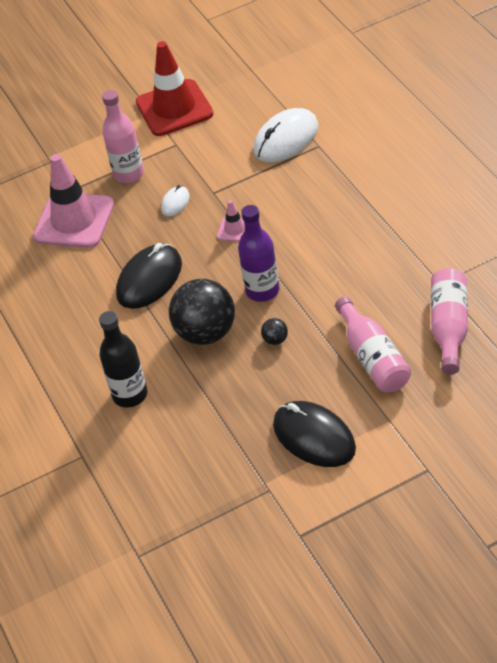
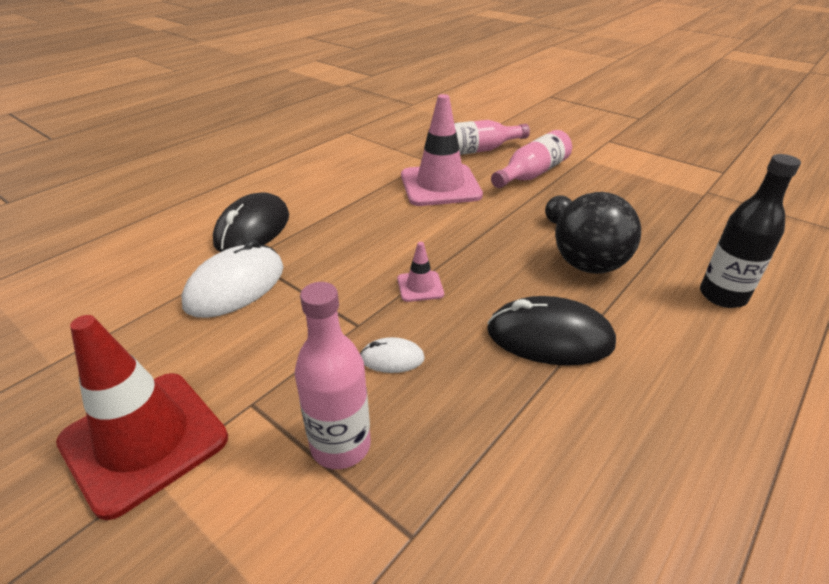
camera: 120 degrees left, 10 degrees down
pink traffic cone [33,154,114,248] -> pink traffic cone moved to [401,94,483,206]
purple bottle [238,205,279,302] -> none
white mouse [253,108,318,162] -> white mouse turned 75 degrees counterclockwise [182,240,283,318]
black mouse [273,401,356,467] -> black mouse moved to [213,192,289,252]

